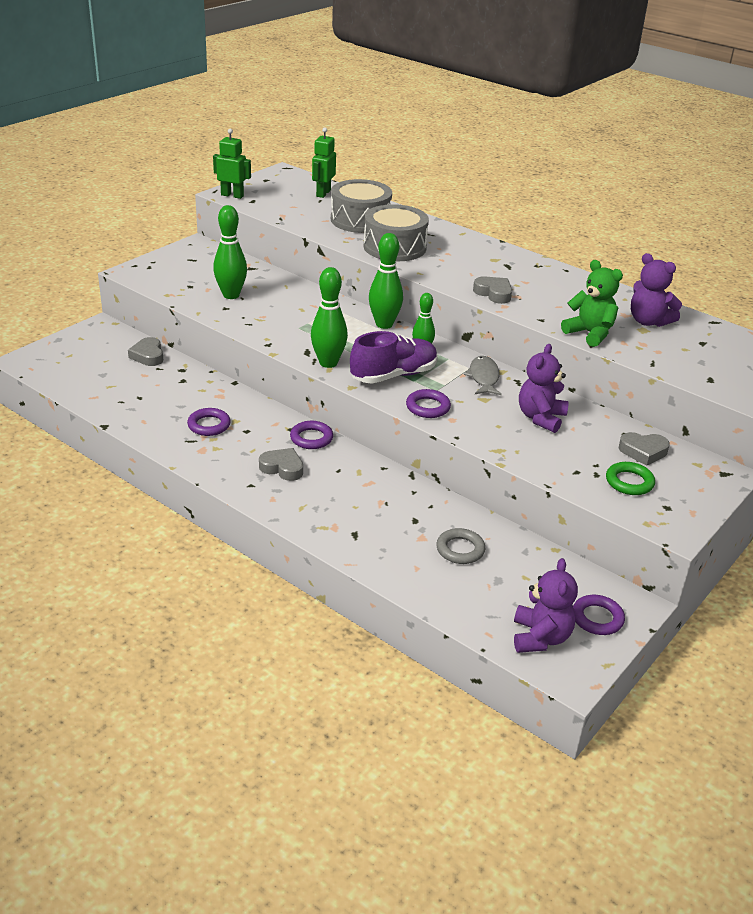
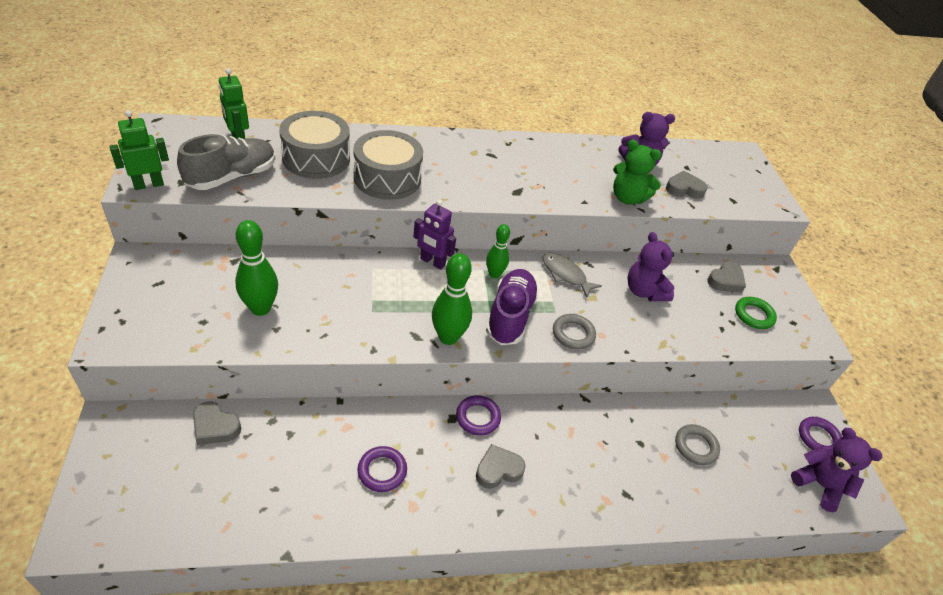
camera: 50 degrees left, 10 degrees up
green bowling pin [369,233,403,329] -> purple robot [413,200,456,270]
purple ring [406,389,451,418] -> grey ring [553,314,596,350]
grey heart [473,276,512,304] -> grey heart moved to [666,171,708,199]
green teddy bear [561,260,623,347] -> green teddy bear turned 150 degrees counterclockwise [613,140,661,205]
none -> grey shoe [177,134,275,190]

